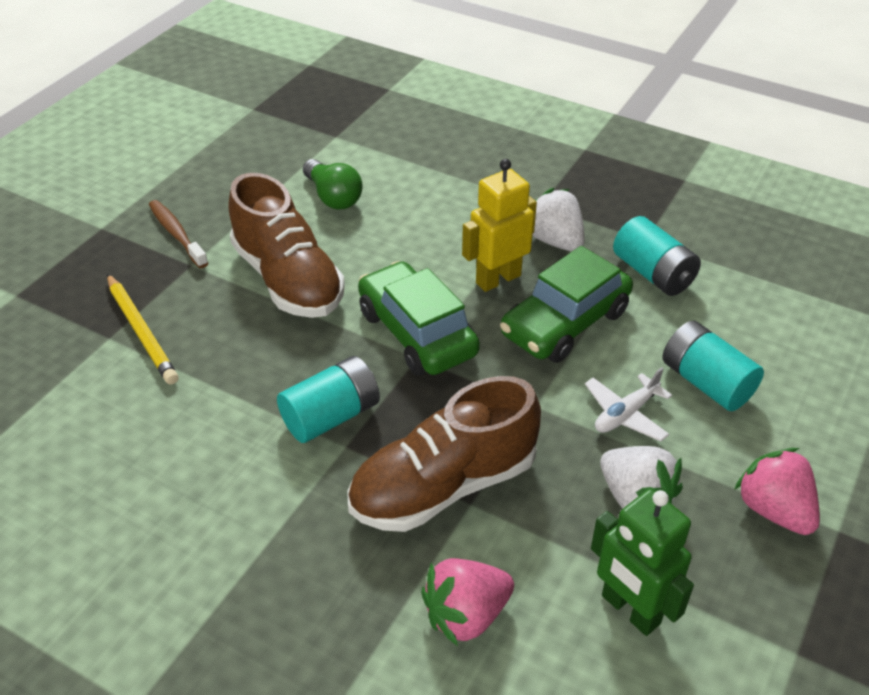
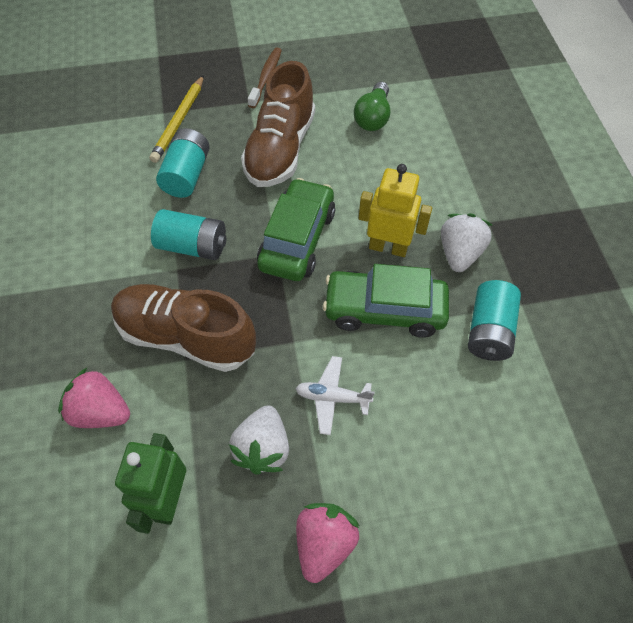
camera: 50 degrees right, 15 degrees up
turquoise battery [663,321,764,411] -> turquoise battery moved to [156,128,210,198]

